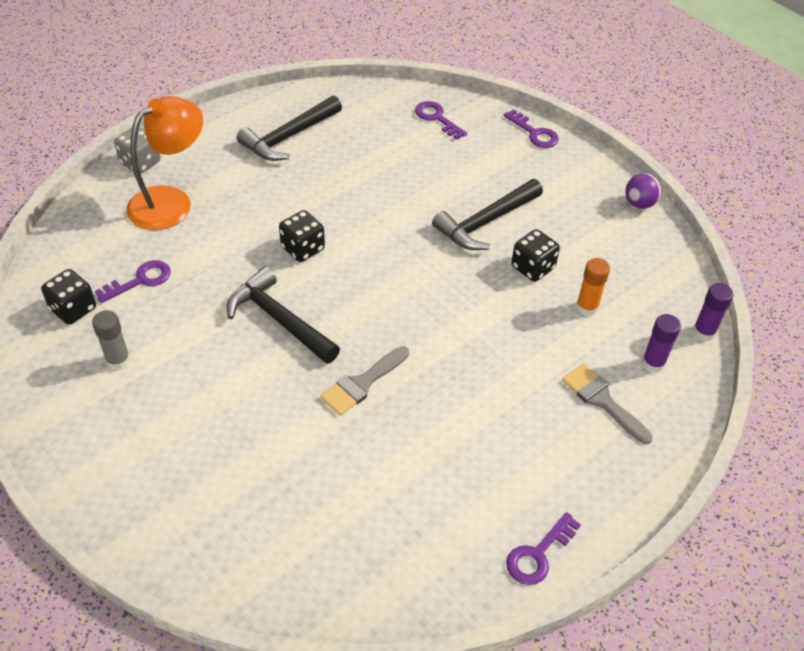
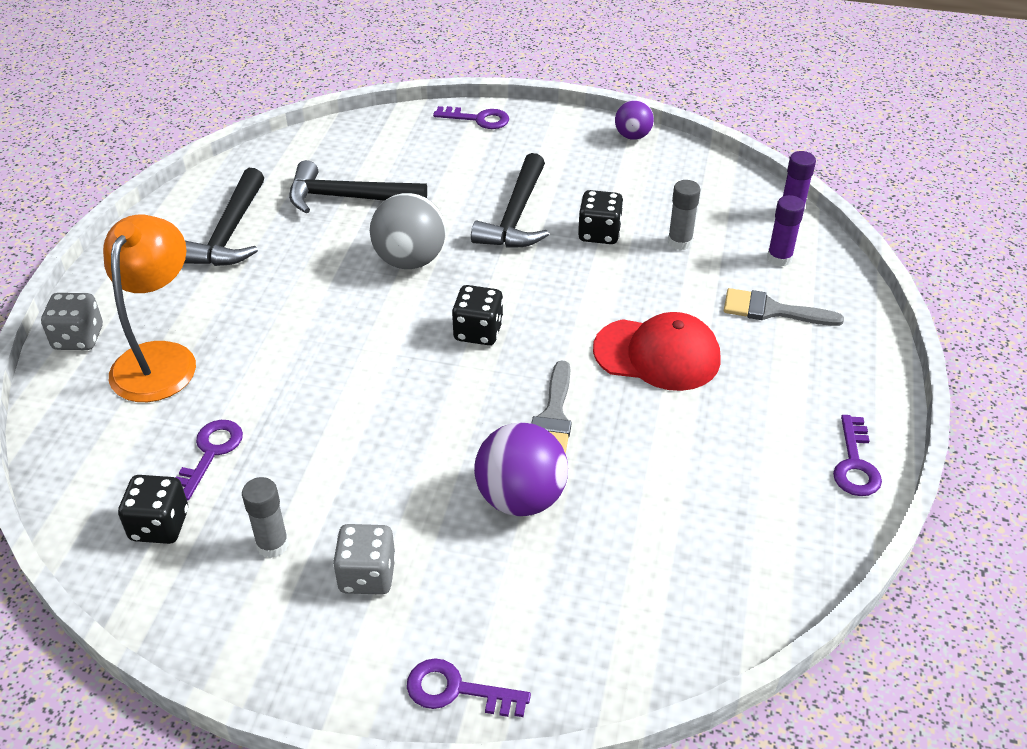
camera: 35 degrees left, 5 degrees down
black hammer [227,267,340,364] -> black hammer moved to [289,160,427,213]
black dice [279,210,325,262] -> black dice moved to [452,285,503,345]
purple key [415,101,467,140] -> purple key moved to [407,658,531,717]
orange glue stick [576,258,610,316] -> grey glue stick [668,180,701,250]
none -> grey dice [333,524,396,595]
none -> grey ball [370,193,446,269]
none -> purple ball [474,423,568,516]
none -> red cap [593,312,721,391]

